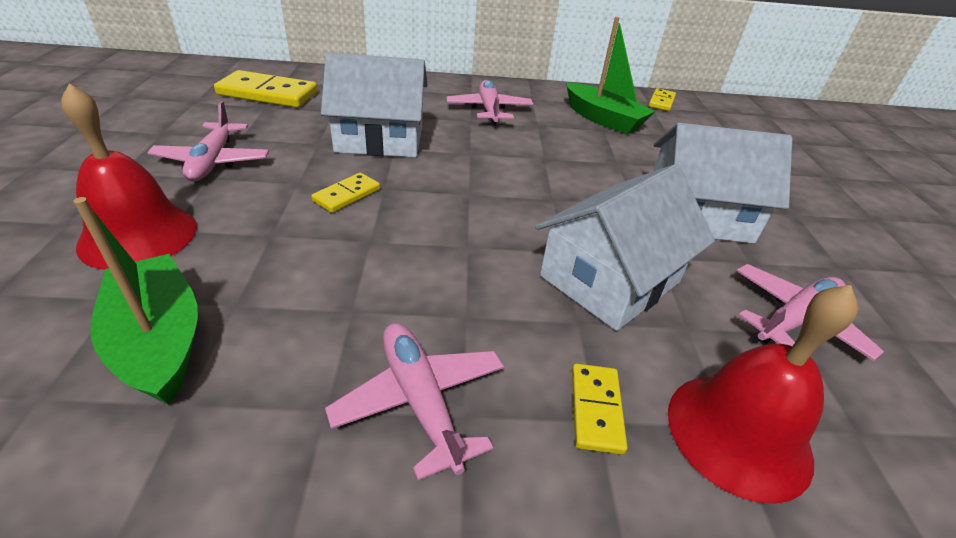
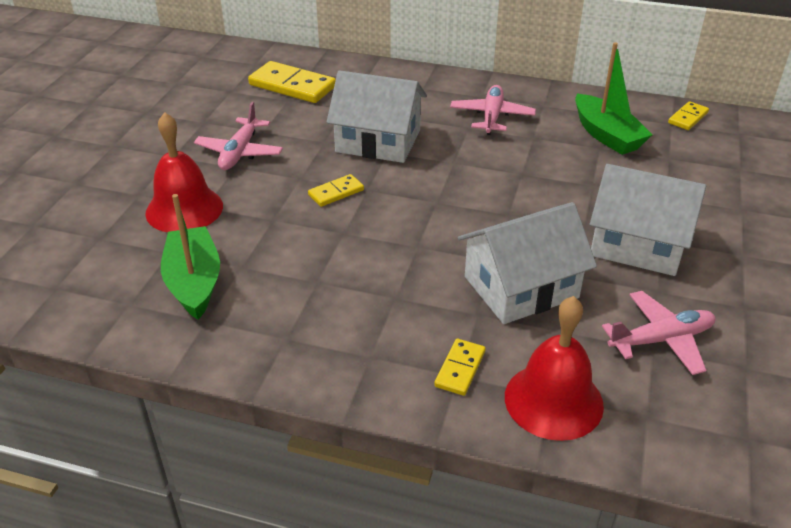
camera: 20 degrees right, 0 degrees up
pink plane [325,323,504,480] -> none

